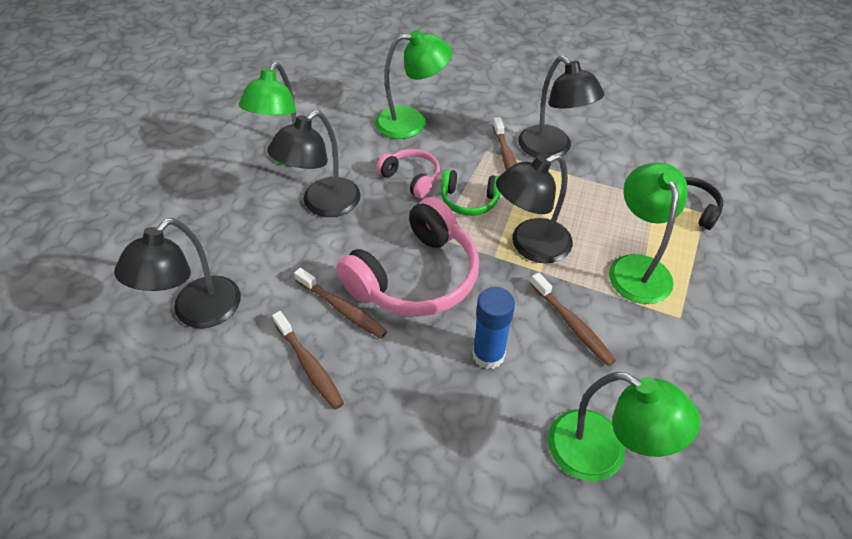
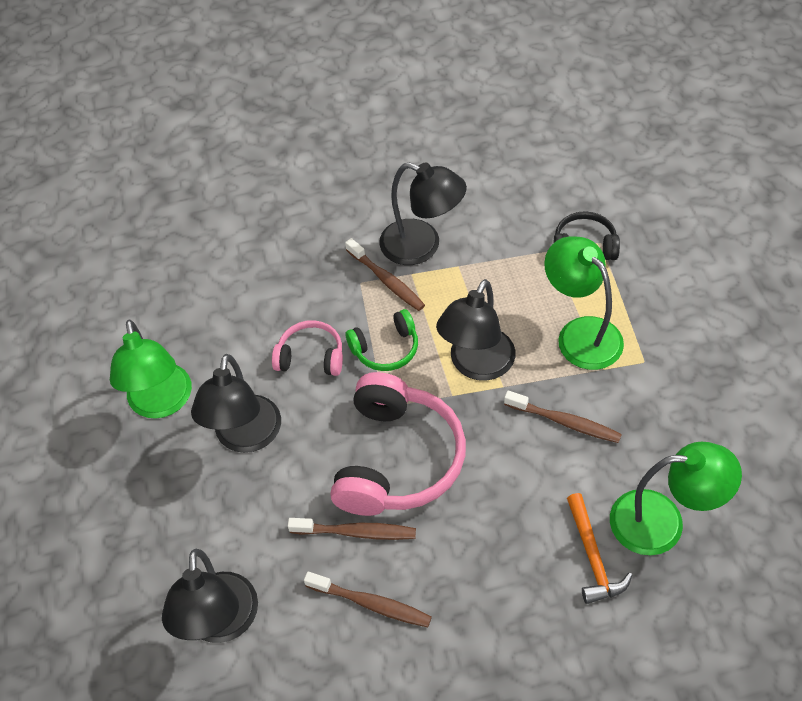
camera: 30 degrees left, 5 degrees up
green lamp [375,30,452,139] -> none
blue glue stick [472,287,515,369] -> none
none -> orange hammer [567,493,632,604]

